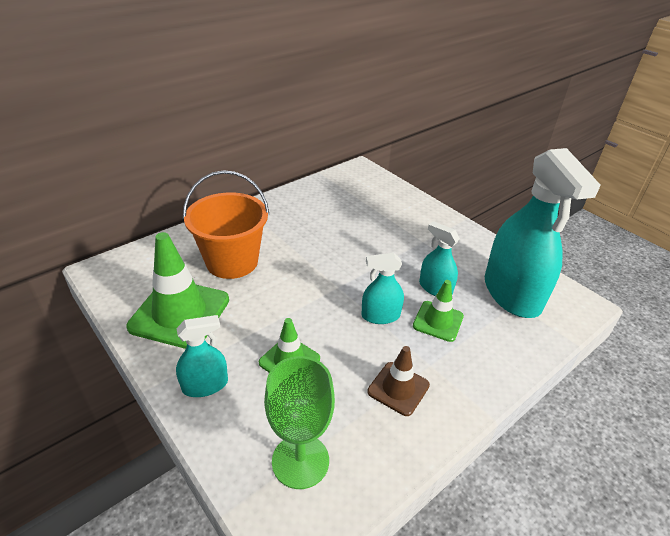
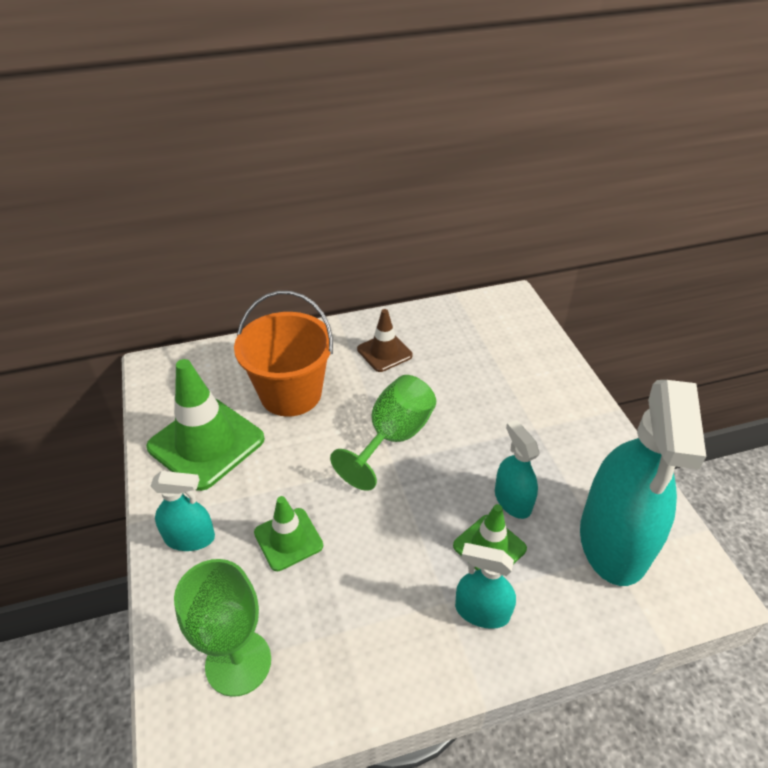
camera: 25 degrees right, 5 degrees up
turquoise spray bottle [361,253,404,324] -> turquoise spray bottle moved to [455,543,516,629]
brown traffic cone [367,346,430,416] -> brown traffic cone moved to [357,309,413,372]
none -> green goblet [330,375,436,491]

